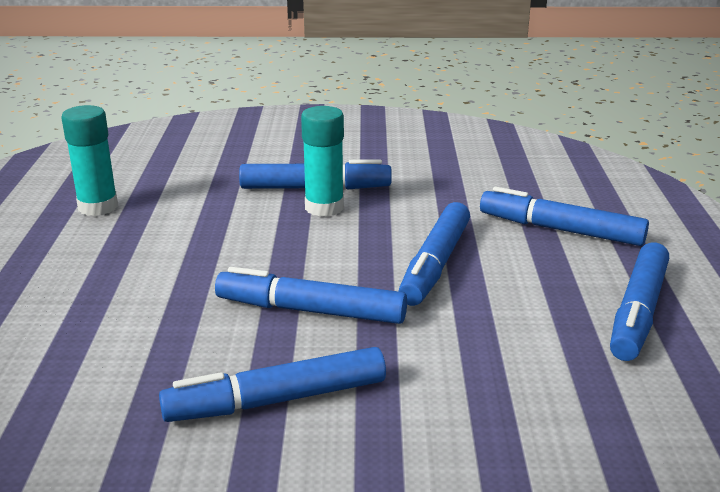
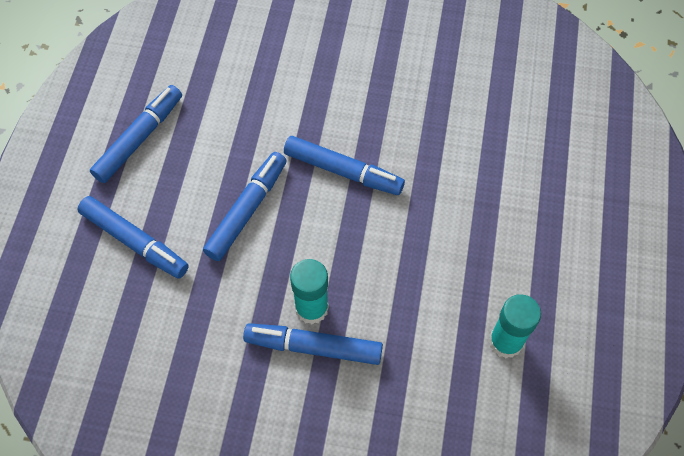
camera: 170 degrees left, 35 degrees up
blue marker [159,347,386,422] -> none

